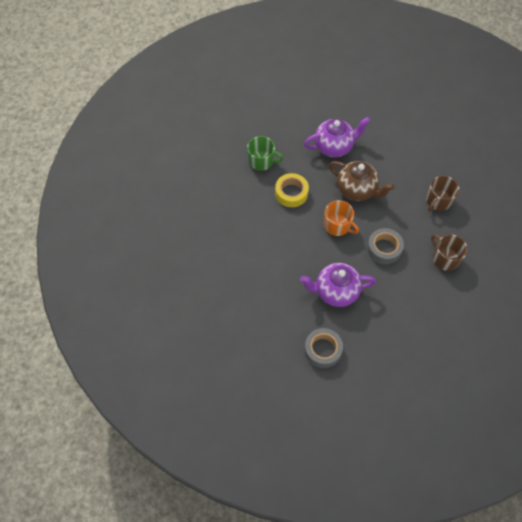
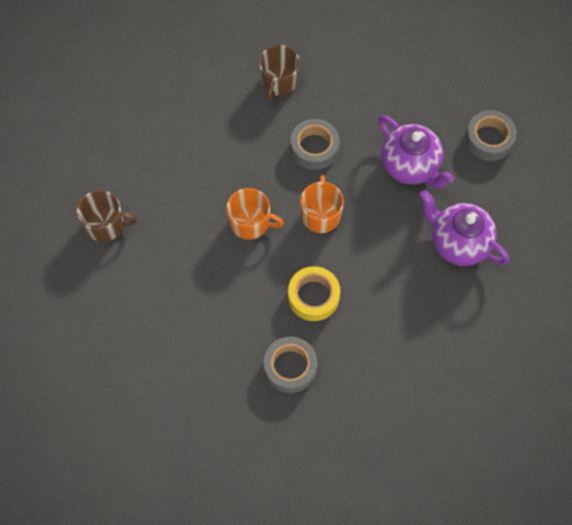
camera: 125 degrees left, 5 degrees up
green mug [247,136,284,171] -> grey tape [264,337,317,393]
purple teapot [304,117,370,157] -> purple teapot moved to [420,190,510,266]
brown teapot [329,161,394,201] -> orange mug [227,188,284,240]
brown mug [426,176,459,211] -> brown mug moved to [77,190,138,242]

